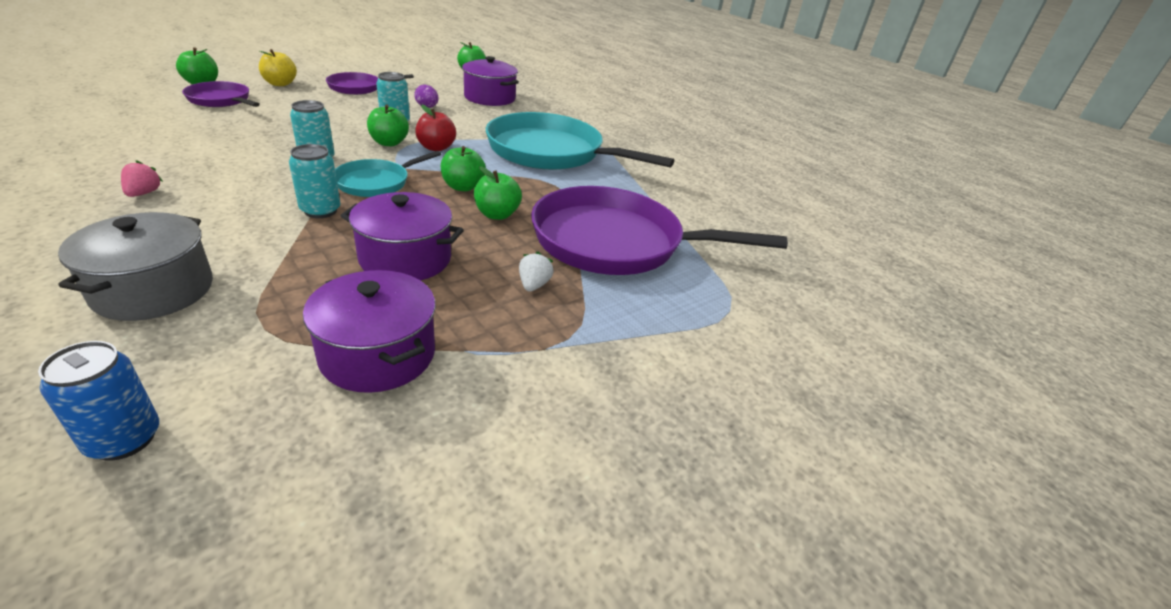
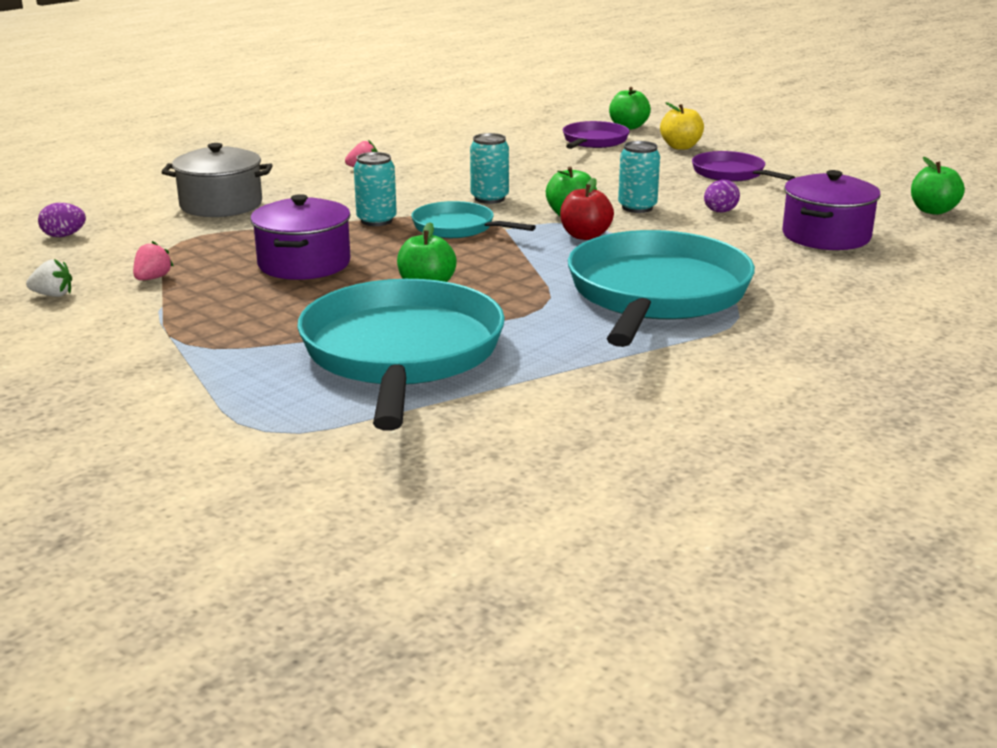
camera: 85 degrees right, 10 degrees down
blue can [38,341,159,461] -> purple egg [38,203,86,237]
purple pot [303,270,436,393] -> pink strawberry [133,241,173,280]
green apple [440,146,486,191] -> none
white strawberry [519,252,554,292] -> white strawberry moved to [26,259,72,297]
purple pan [531,186,788,275] -> turquoise pan [297,279,505,431]

